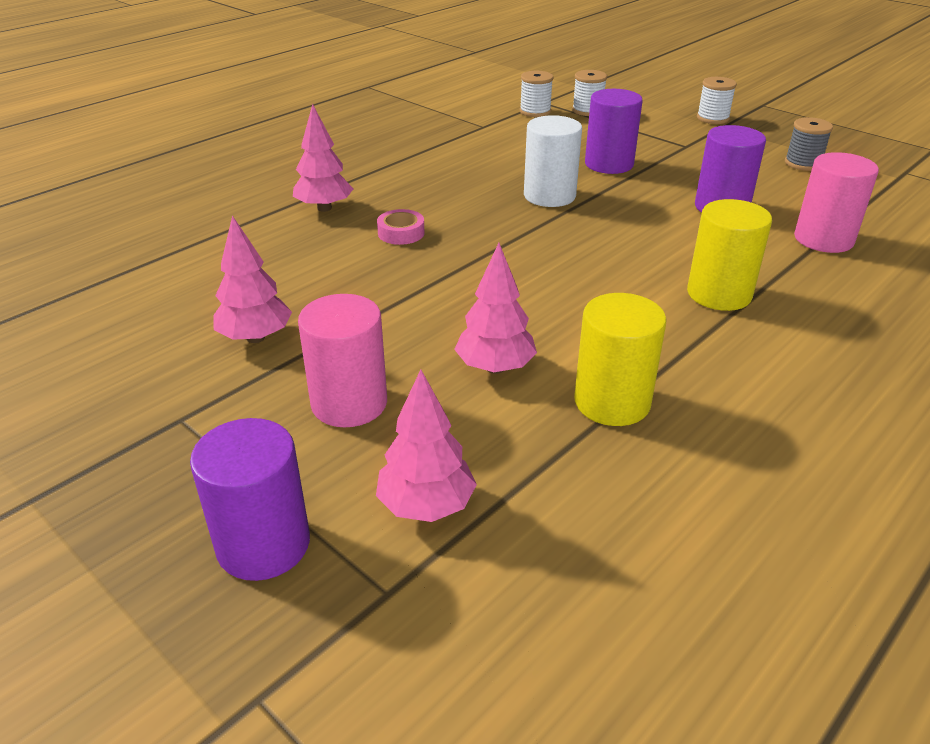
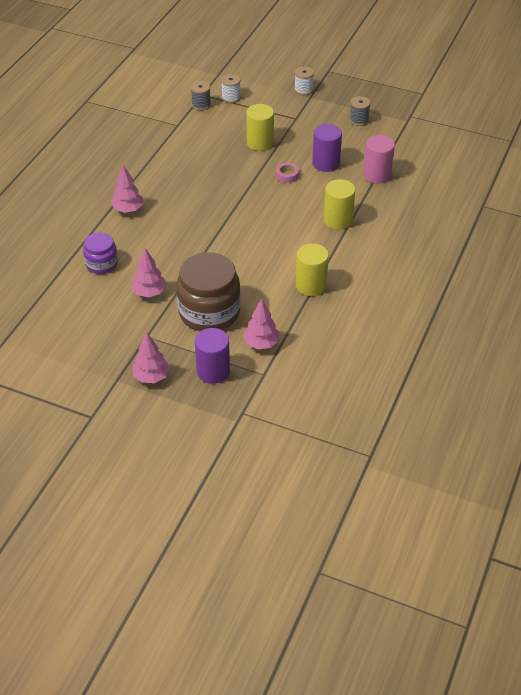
camera: 20 degrees left, 10 degrees up
pink cylinder [298,294,387,427] -> brown jar [176,252,241,331]
pink tape [377,209,425,245] -> pink tape moved to [276,163,299,183]
pink tree [454,243,537,374] -> pink tree moved to [133,332,170,383]
white spool [520,71,553,117] -> grey spool [191,81,211,111]
white cylinder [524,115,582,207] -> none
purple cylinder [585,89,643,174] -> yellow cylinder [246,104,274,151]
none -> purple jar [83,232,118,274]

